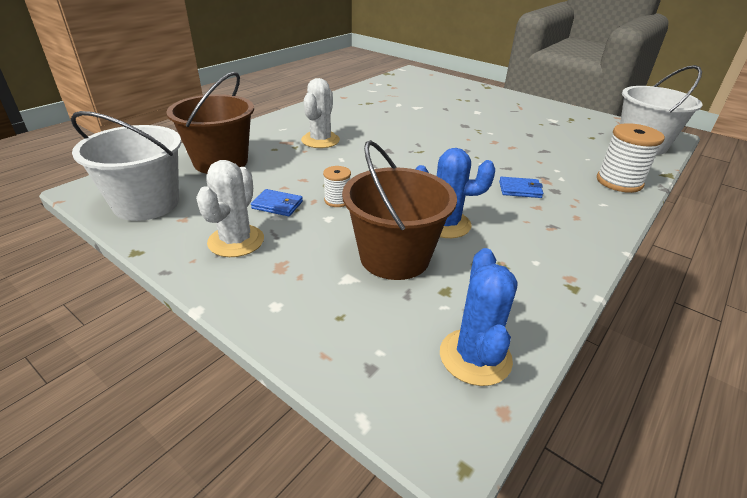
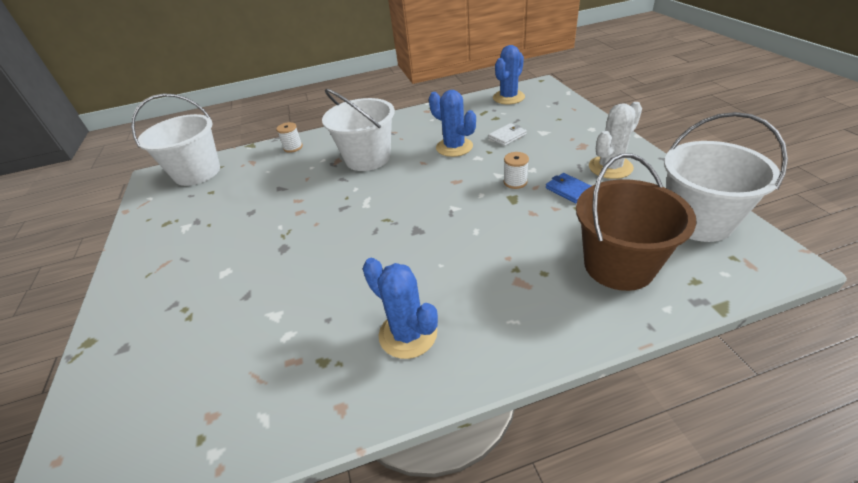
camera: 140 degrees left, 5 degrees up
white cactus [301,78,340,148] -> none
brown bucket [342,140,457,280] -> white wallet [488,123,527,146]
blue wallet [499,177,543,198] -> white bucket [322,89,395,171]
white spool [597,123,665,193] -> white spool [276,122,303,153], size x0.55
none -> blue cactus [363,258,438,359]

